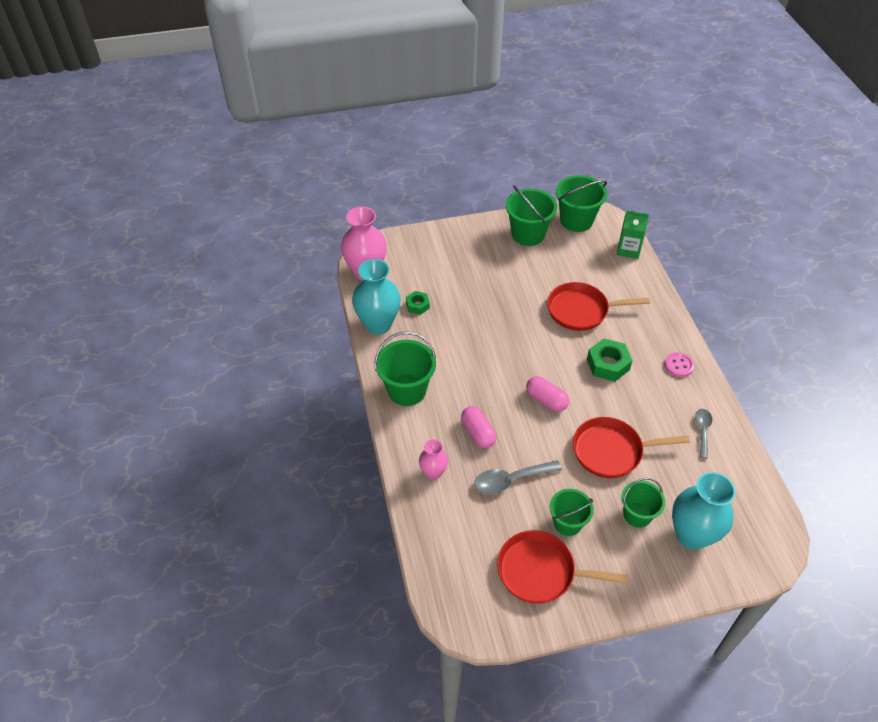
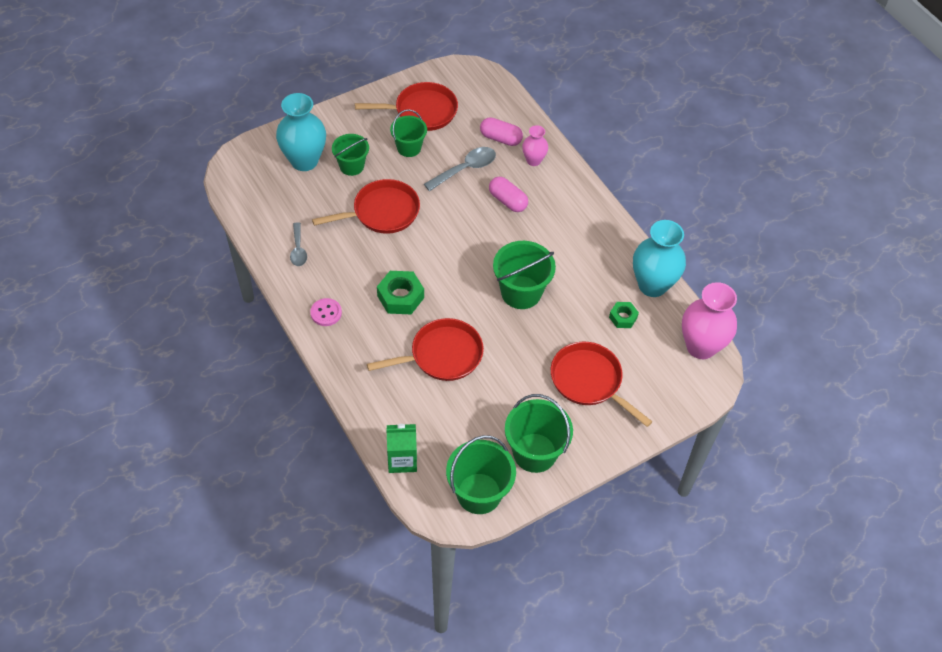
camera: 160 degrees right, 5 degrees up
green bucket [375,332,436,406] -> green bucket moved to [493,241,556,309]
pink capsule [526,376,569,412] -> pink capsule moved to [480,117,523,146]
none -> red pan [551,342,653,427]

